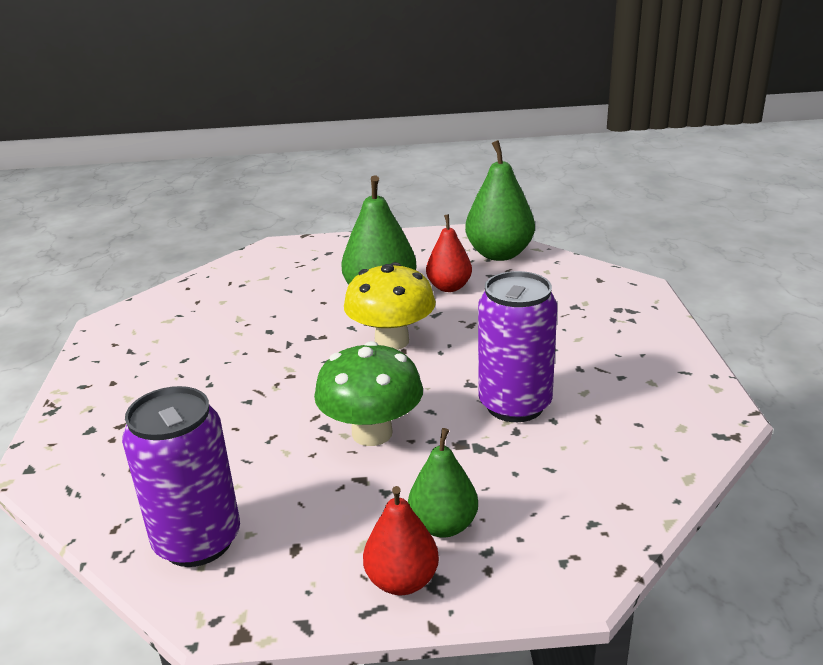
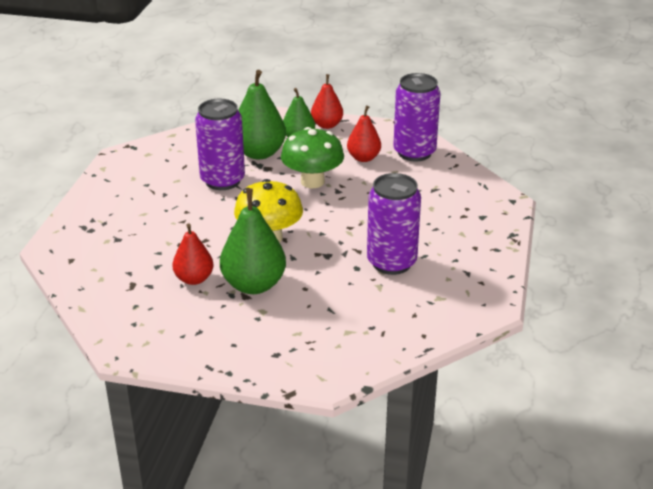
camera: 165 degrees left, 5 degrees up
green pear [465,140,535,261] -> green pear moved to [238,70,286,159]
none -> red pear [347,106,381,162]
none -> purple can [367,173,421,275]

